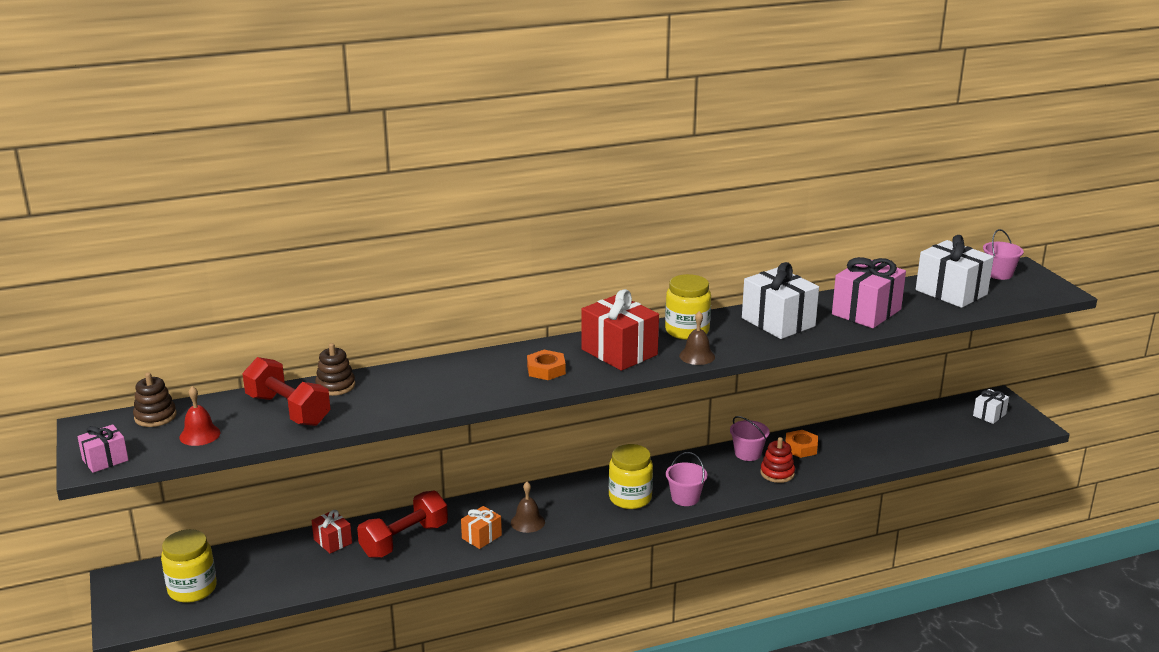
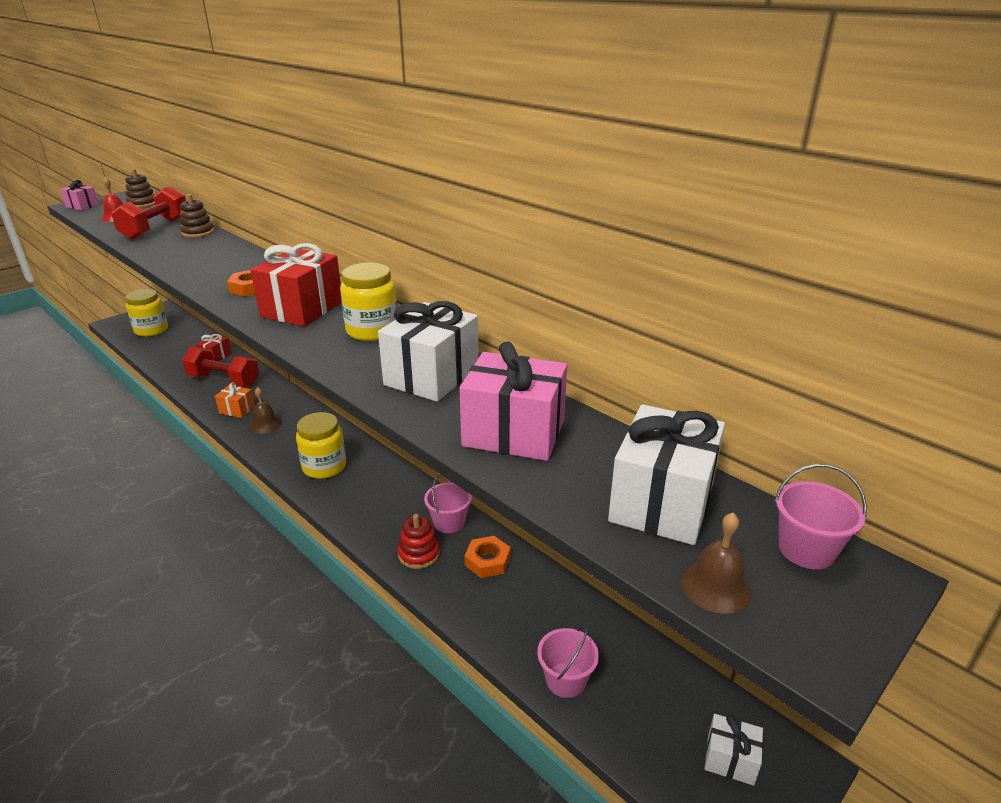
camera: 65 degrees right, 5 degrees up
pink bucket [666,452,707,506] -> pink bucket moved to [537,625,599,698]
brown bell [679,311,715,365] -> brown bell moved to [681,513,752,614]

